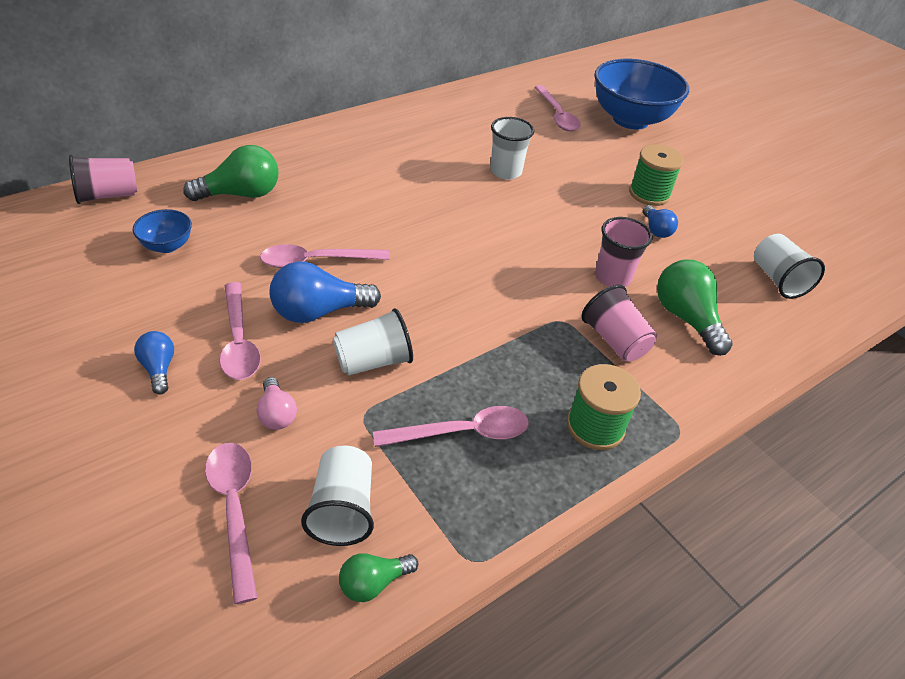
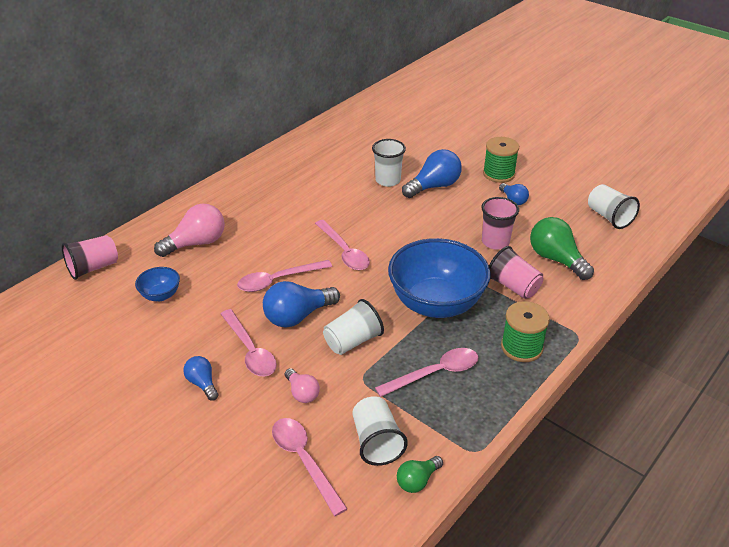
camera: 10 degrees left, 5 degrees down
green light bulb [183,145,279,201] -> pink light bulb [154,204,225,257]
pink spoon [534,85,581,131] -> pink spoon moved to [315,220,370,270]
blue bowl [594,59,689,129] -> blue bowl moved to [388,238,491,318]
none -> blue light bulb [402,149,462,198]

